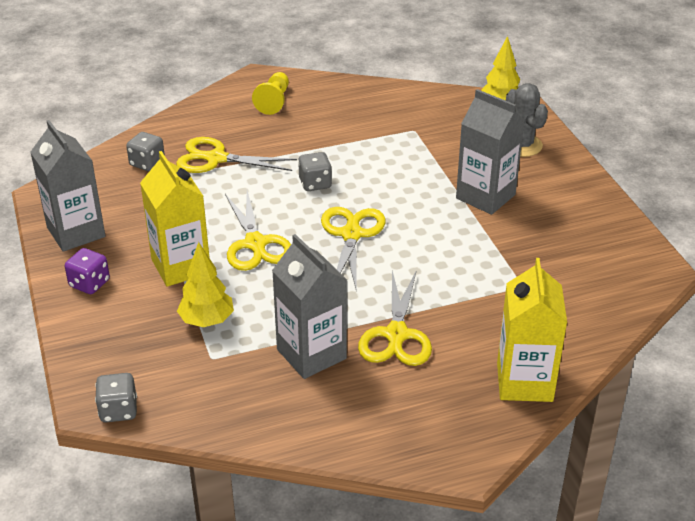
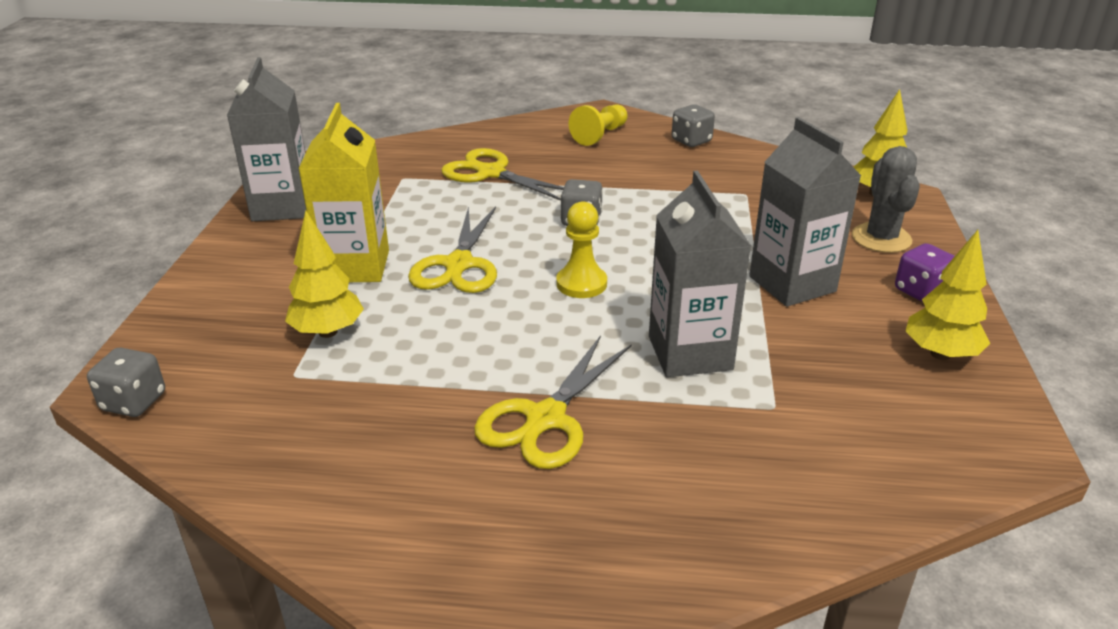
camera: 25 degrees right, 5 degrees down
purple dice [65,248,110,294] -> purple dice moved to [895,243,955,302]
grey dice [126,132,165,171] -> grey dice moved to [672,104,715,147]
grey carton [272,234,347,379] -> grey carton moved to [649,171,751,377]
yellow scissors [321,207,386,292] -> yellow pawn [556,201,607,298]
yellow carton [497,258,567,402] -> none
none -> yellow tree [906,230,990,360]

